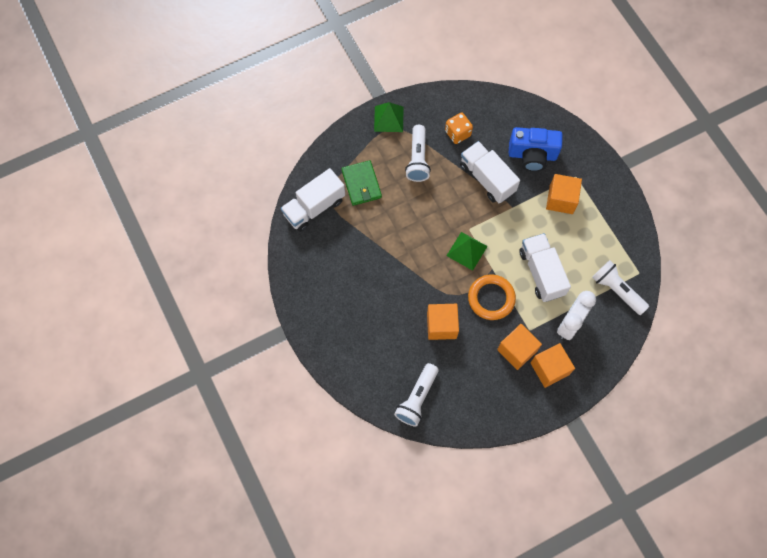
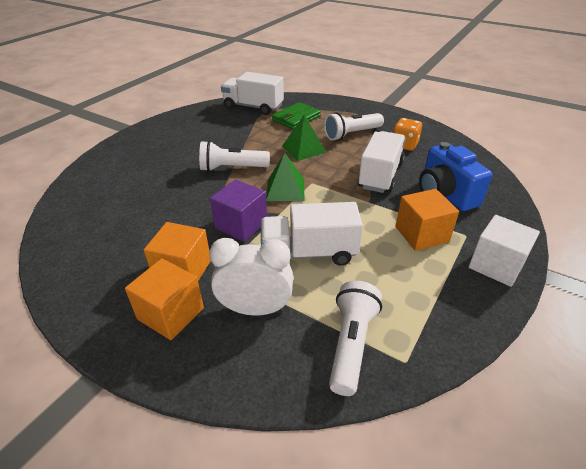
camera: 60 degrees right, 30 degrees down
green pyramid [374,102,404,132] -> green pyramid moved to [282,115,326,161]
white flashlight [394,363,439,427] -> white flashlight moved to [199,141,270,172]
orange cube [427,304,459,340] -> none
orange ring [468,275,516,320] -> purple cube [210,179,267,242]
white truck [519,233,571,302] -> white truck turned 135 degrees counterclockwise [261,202,363,266]
none -> white cube [469,215,540,287]

